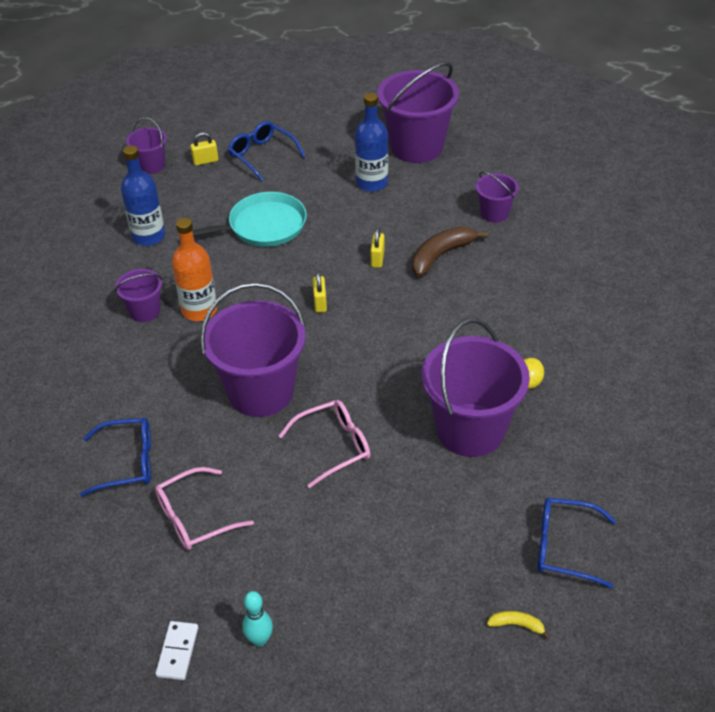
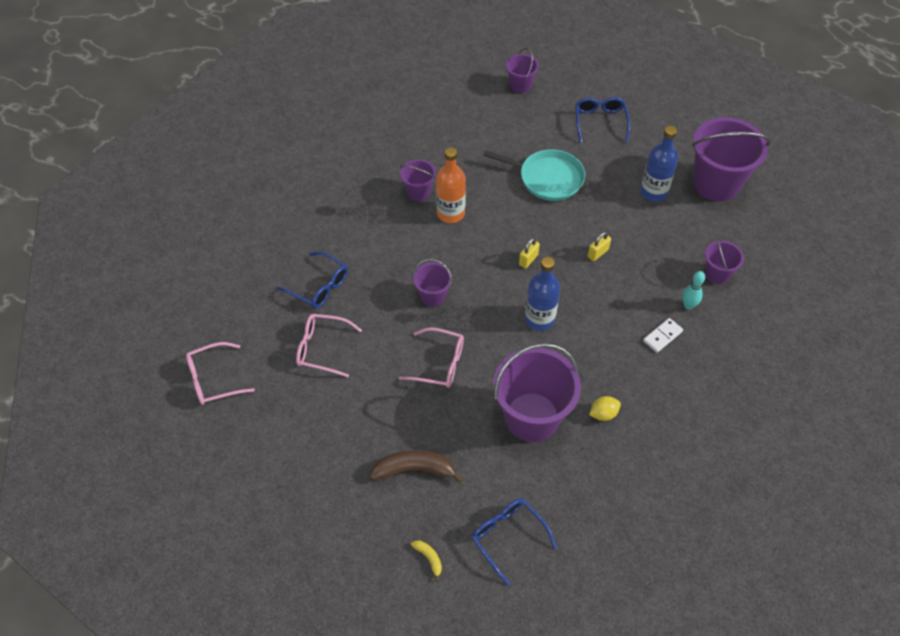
camera: 40 degrees right, 10 degrees up
blue bottle [121,145,165,246] -> blue bottle moved to [525,257,560,331]
white domino [155,621,198,680] -> white domino moved to [643,318,683,353]
yellow padlock [190,132,218,166] -> none
purple bucket [200,282,306,417] -> purple bucket [413,259,452,306], size x0.50
turquoise bowling pin [242,591,273,647] -> turquoise bowling pin moved to [682,271,705,310]
brown banana [412,226,488,277] -> brown banana moved to [370,450,464,483]
none -> pink glasses [186,342,255,405]

